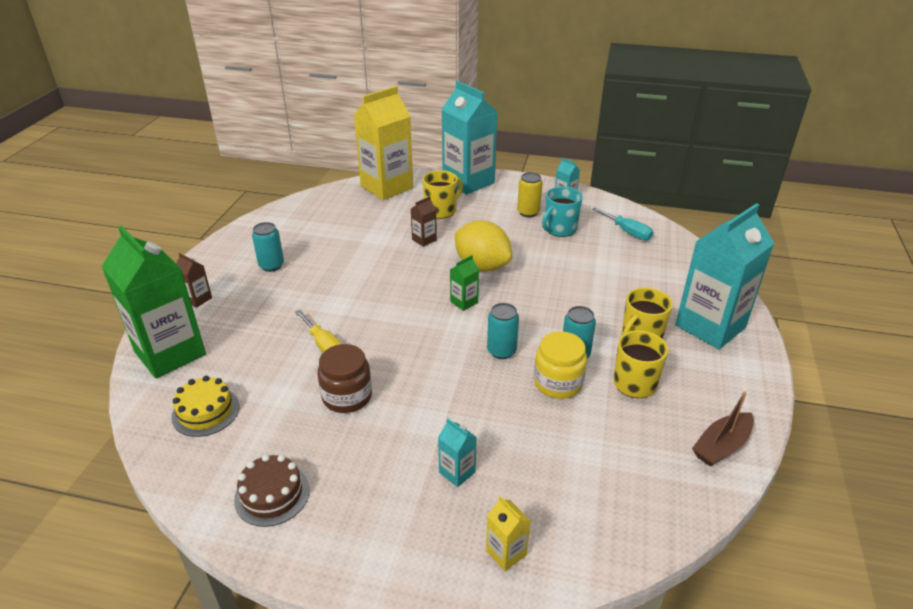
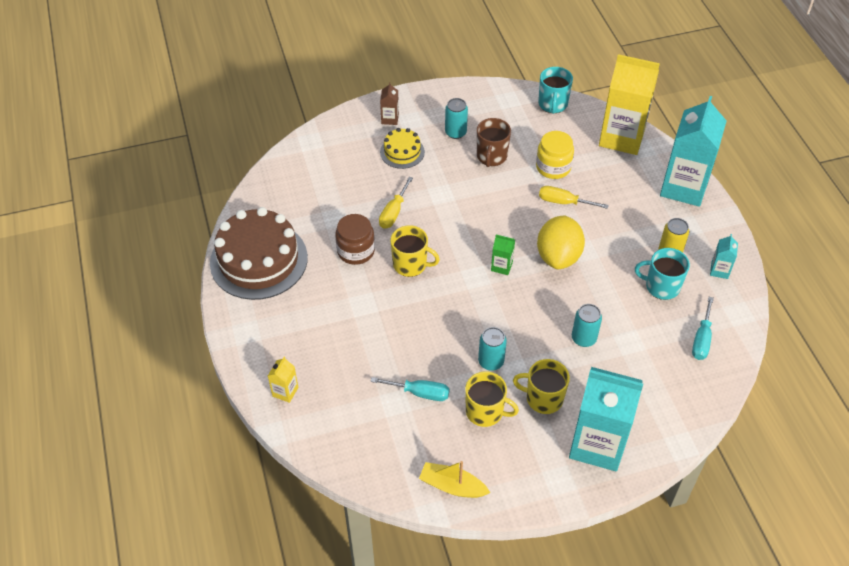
camera: 60 degrees right, 15 degrees up
green carton [101,226,206,378] -> none
yellow cake [171,376,240,437] -> yellow cake moved to [380,128,425,169]
brown cake [234,454,310,527] -> brown cake [210,207,308,300], size x2.01
brown carton [411,196,437,247] -> yellow screwdriver [539,186,609,209]
yellow mug [422,170,463,219] -> yellow mug moved to [391,225,440,277]
turquoise carton [438,419,477,487] -> none
turquoise can [487,303,519,359] -> turquoise can moved to [572,304,602,347]
yellow jar [534,331,587,399] -> yellow jar moved to [536,131,574,179]
brown boat [692,391,754,466] -> yellow boat [419,461,490,498]
none -> turquoise screwdriver [370,377,449,401]
none -> brown mug [477,118,511,167]
none -> turquoise mug [538,67,573,114]

